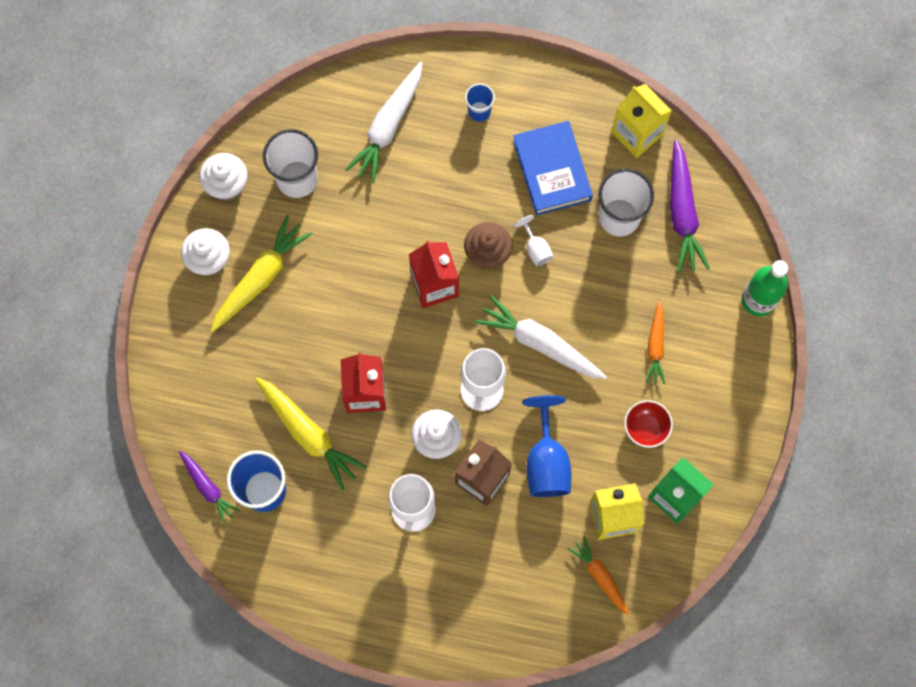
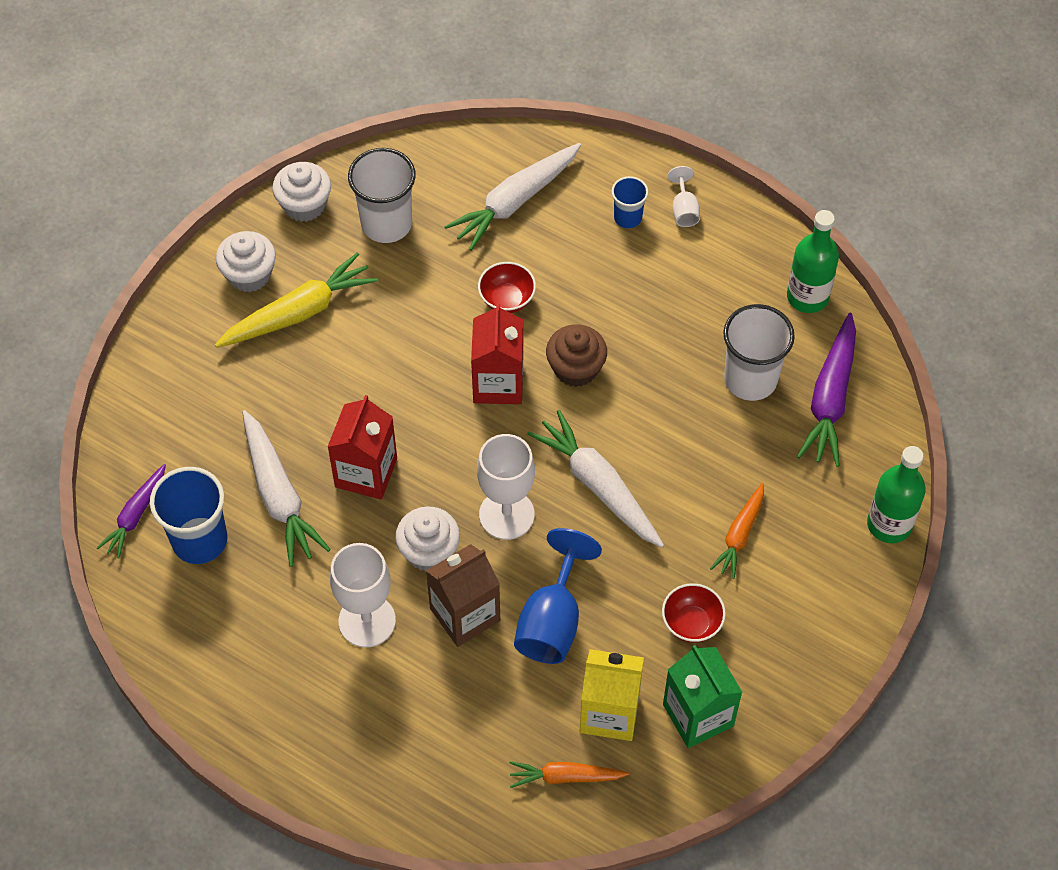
camera: 20 degrees right, 15 degrees down
purple carrot [179,451,240,524] -> purple carrot turned 45 degrees clockwise [97,464,166,558]
yellow carrot [255,377,367,491] -> white carrot [242,410,331,567]
blue book [513,121,593,216] -> none
white goblet [514,215,553,266] -> white goblet moved to [667,166,700,227]
orange carrot [568,536,629,615] -> orange carrot turned 75 degrees counterclockwise [510,761,629,788]
yellow carton [611,84,672,158] -> green bottle [787,210,839,313]
none -> red bowl [478,262,536,313]

